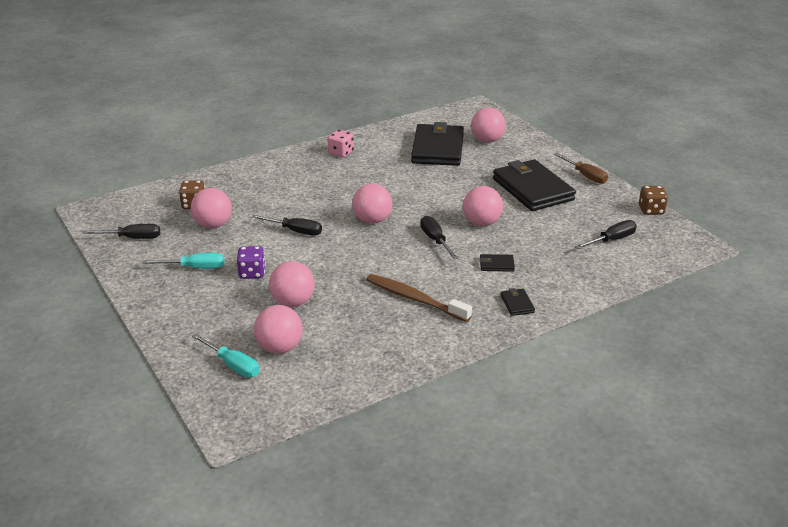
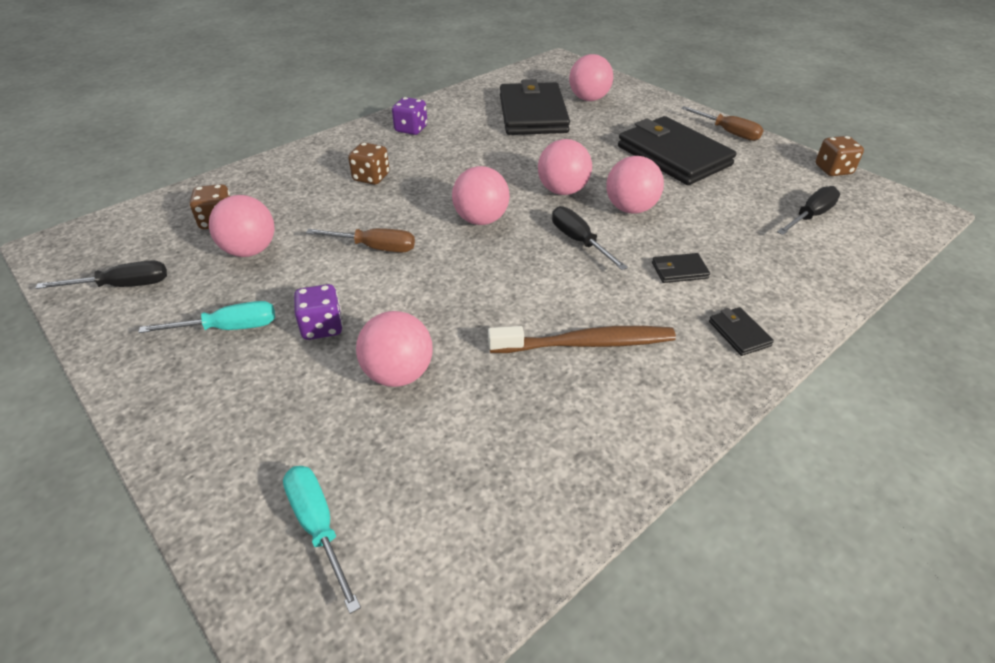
camera: 10 degrees left, 10 degrees up
turquoise screwdriver [191,333,260,378] -> turquoise screwdriver turned 150 degrees counterclockwise [283,466,361,614]
black screwdriver [252,215,322,236] -> brown screwdriver [306,228,415,252]
pink ball [254,305,303,354] -> pink ball moved to [538,139,592,195]
pink dice [327,130,354,158] -> purple dice [392,97,428,135]
brown toothbrush [366,274,472,322] -> brown toothbrush turned 150 degrees clockwise [488,326,676,353]
none -> brown dice [348,142,389,185]

